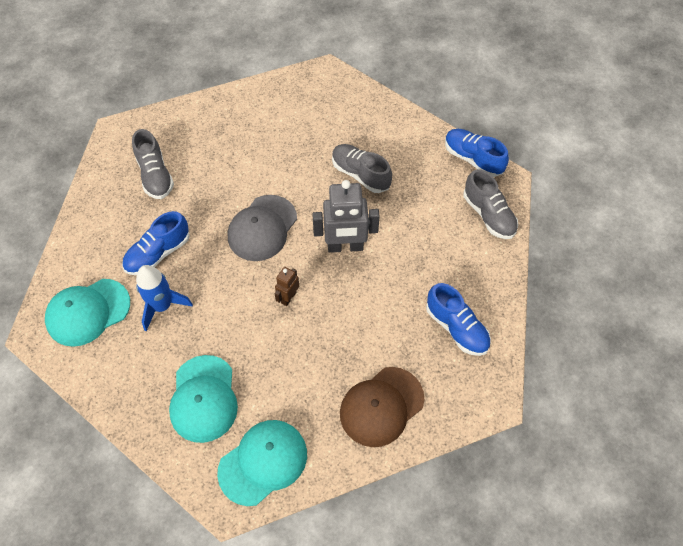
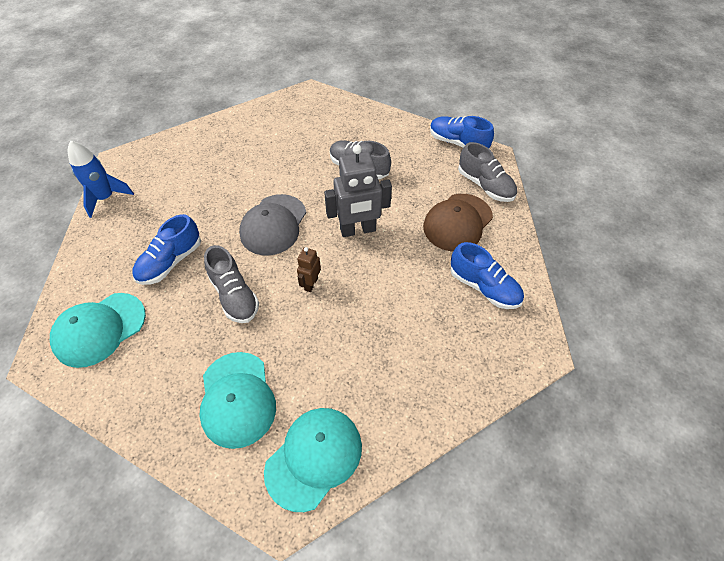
camera: 10 degrees left, 5 degrees down
grey shoe [132,129,174,199] -> grey shoe moved to [204,245,259,323]
blue rocket [136,265,193,331] -> blue rocket moved to [68,140,134,218]
brown cap [340,367,424,447] -> brown cap moved to [423,194,493,251]

